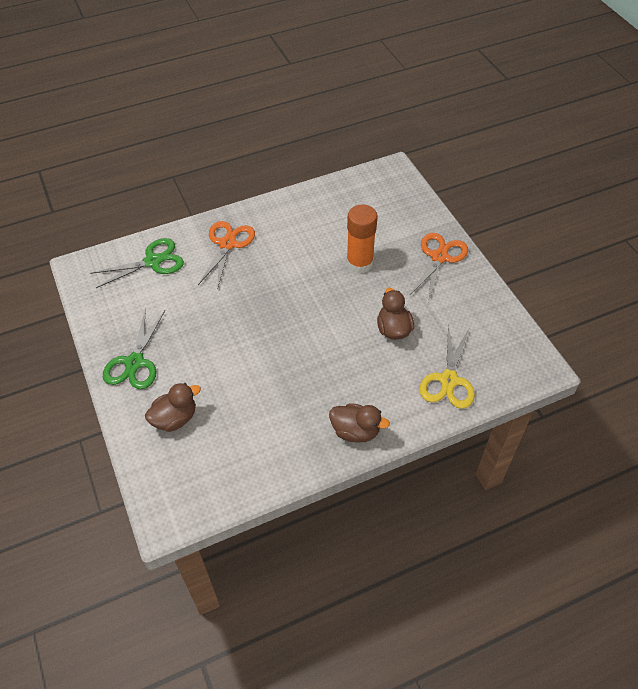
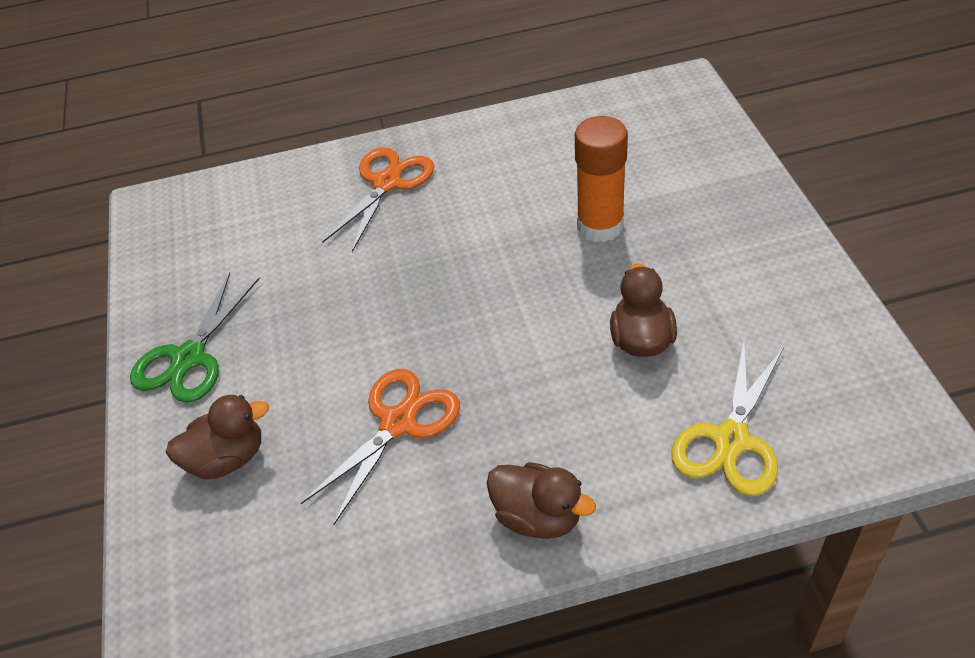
camera: 15 degrees right, 5 degrees down
green scissors [90,238,184,288] -> none
orange scissors [409,233,468,300] -> orange scissors moved to [301,369,460,525]

